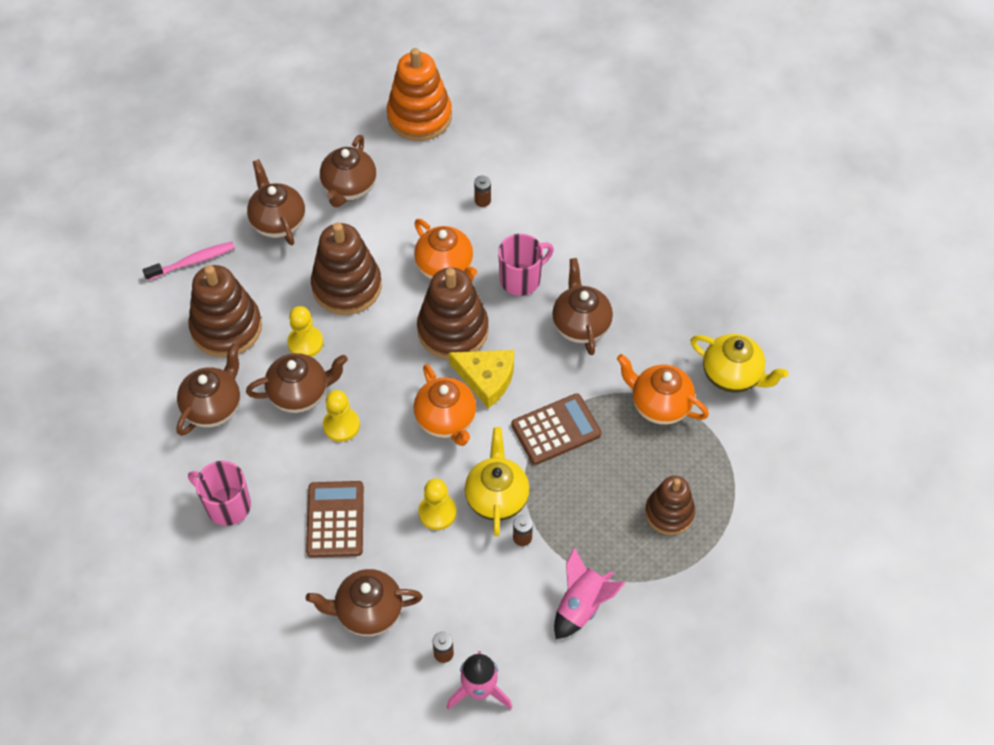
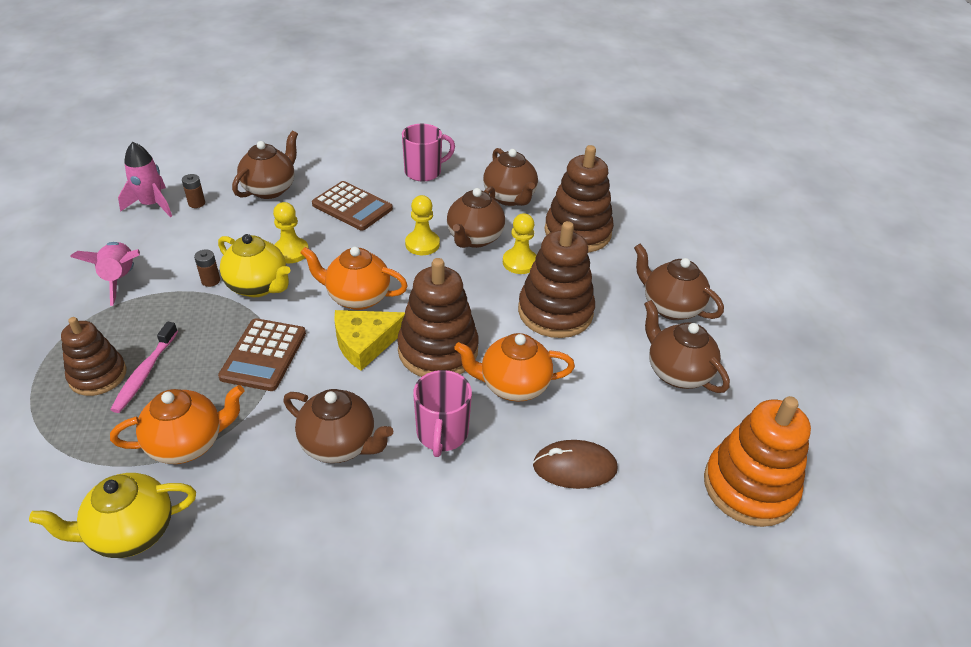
camera: 125 degrees right, 15 degrees down
pink toothbrush [142,242,235,281] -> pink toothbrush moved to [110,322,178,413]
brown teapot [247,159,305,245] -> brown teapot turned 150 degrees counterclockwise [634,244,724,320]
brown battery [474,176,491,207] -> brown mouse [533,440,617,489]

